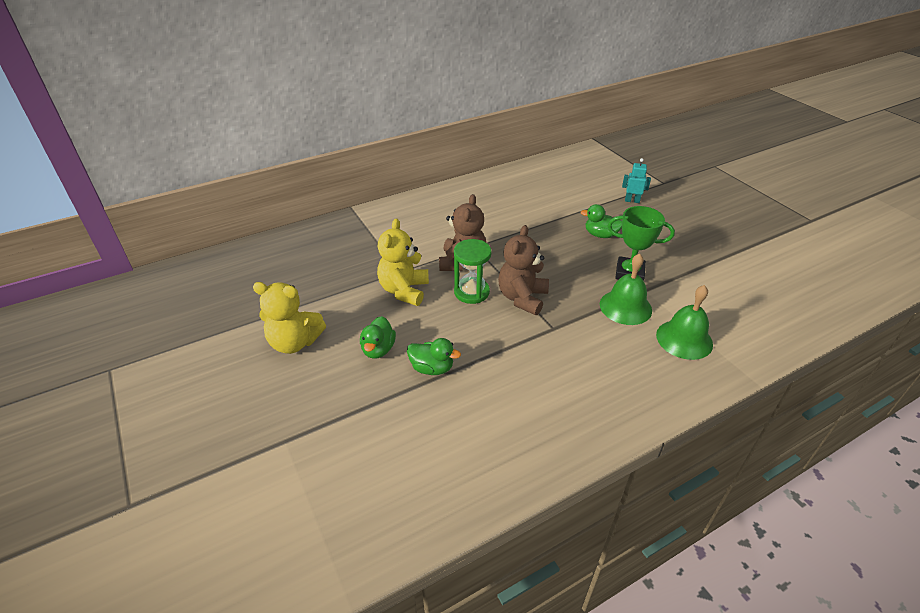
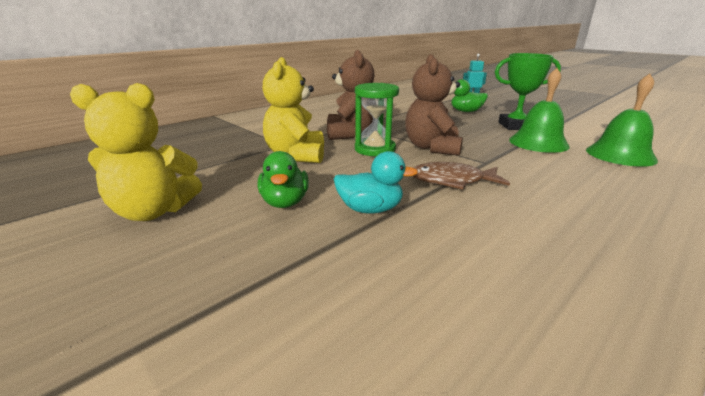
camera: 15 degrees left, 15 degrees down
green duck [407,338,461,375] -> turquoise duck [334,151,418,214]
none -> brown fish [413,162,510,190]

